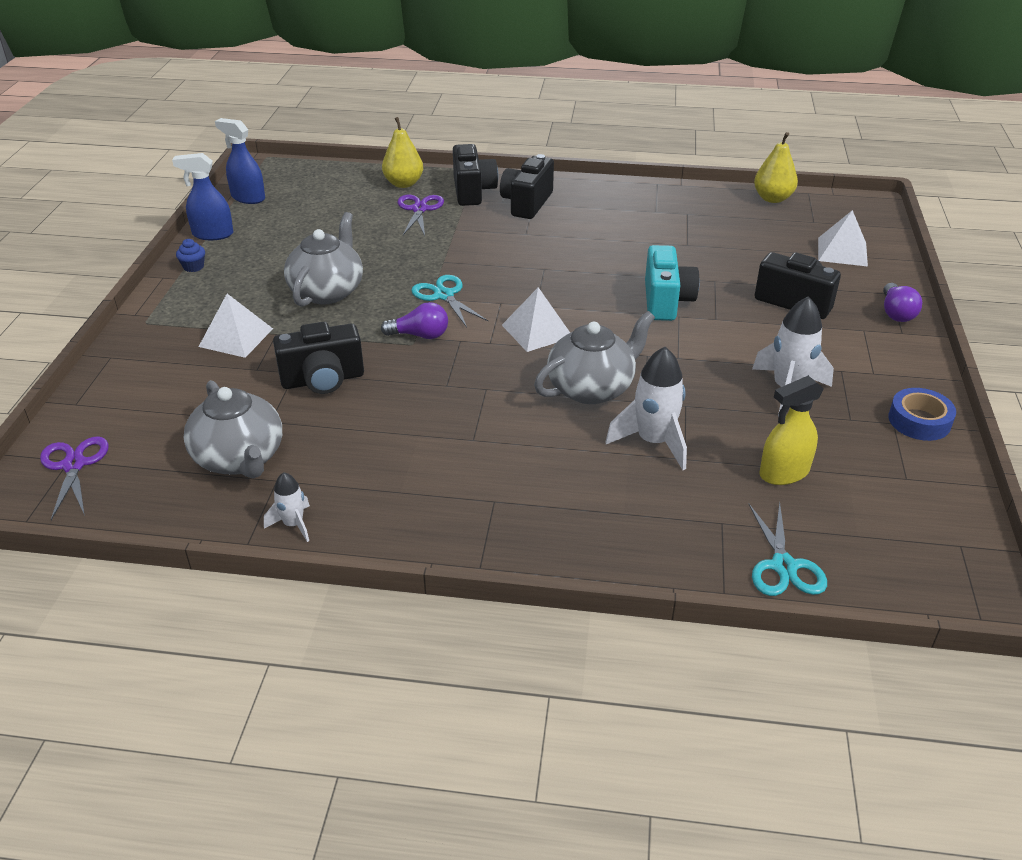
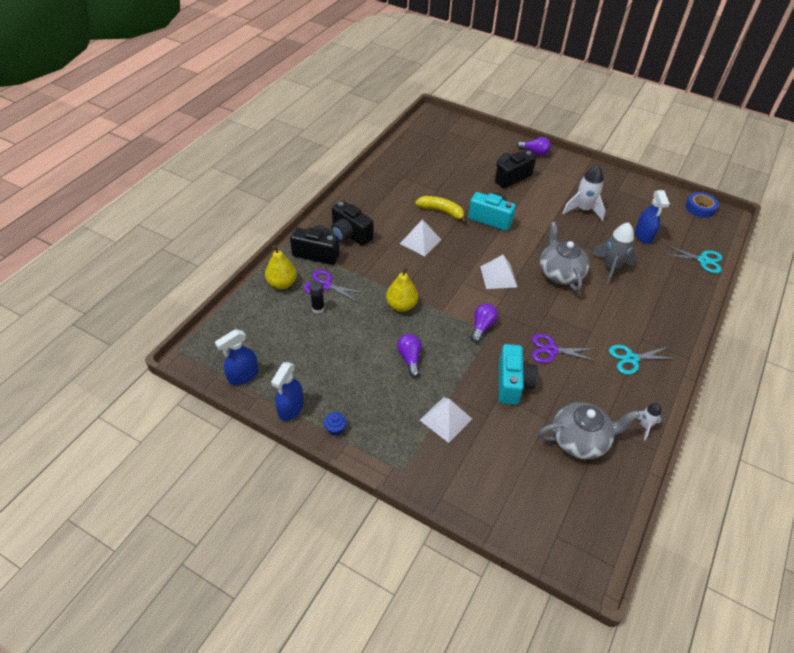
camera: 70 degrees left, 10 degrees up
purple scissors [40,436,109,520] -> purple scissors moved to [532,334,596,363]
black camera [273,322,364,394] -> turquoise camera [499,344,538,405]
grey teapot [284,212,363,307] -> purple light bulb [397,334,421,377]
turquoise scissors [411,275,489,328] -> turquoise scissors moved to [609,345,677,375]
white rocket [605,347,687,470] -> grey rocket [591,222,637,285]
yellow pear [754,132,798,203] -> yellow pear moved to [386,267,418,312]
yellow spray bottle [759,376,824,485] -> blue spray bottle [635,190,670,244]
white pyramid [818,210,868,267] -> white pyramid moved to [400,219,441,256]
blue tape [888,388,956,441] -> blue tape moved to [686,192,719,218]
none -> black glue stick [309,281,325,314]
none -> yellow banana [415,196,467,223]

